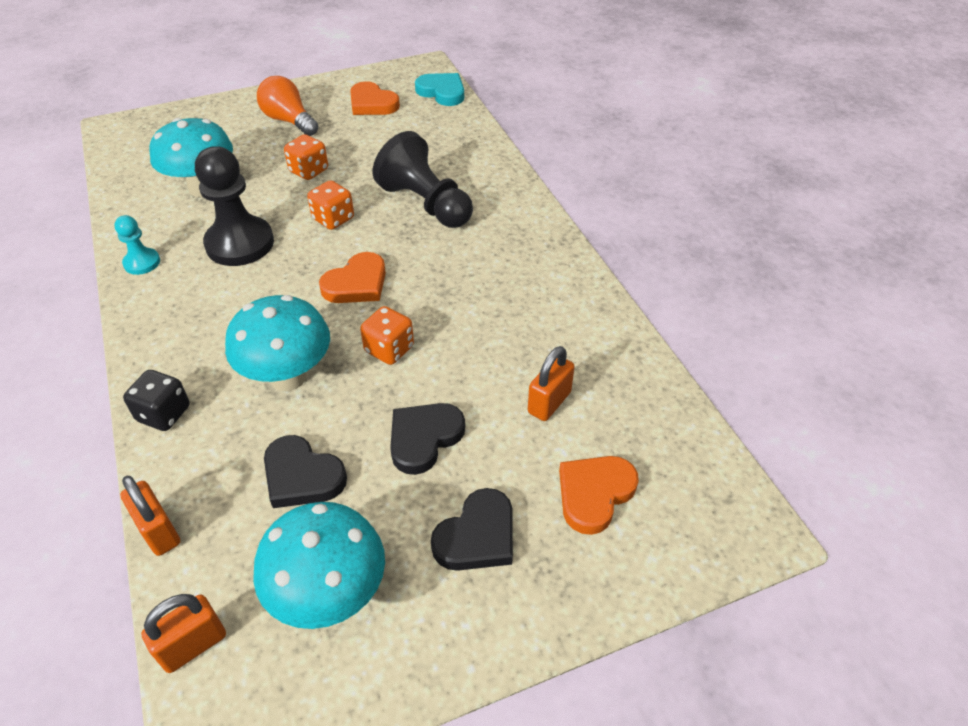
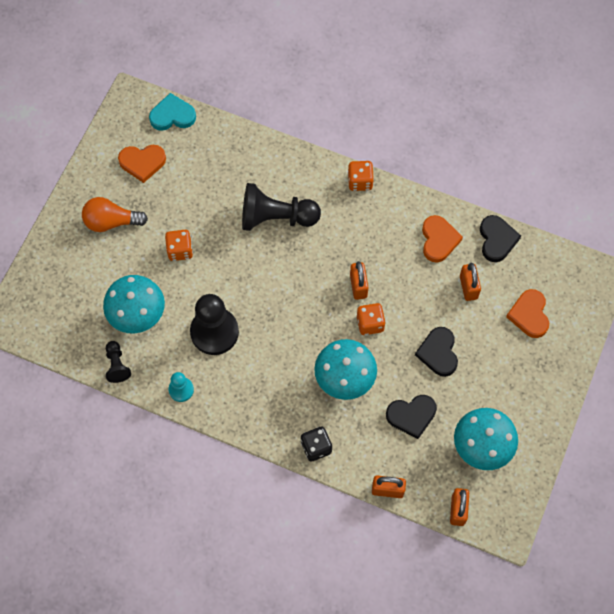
camera: 45 degrees left, 20 degrees up
orange dice [307,180,354,230] -> orange dice moved to [348,161,374,191]
orange heart [319,252,386,303] -> orange heart moved to [422,215,463,263]
black heart [431,488,513,571] -> black heart moved to [480,215,521,262]
none -> black pawn [106,341,131,383]
none -> orange padlock [350,261,369,300]

